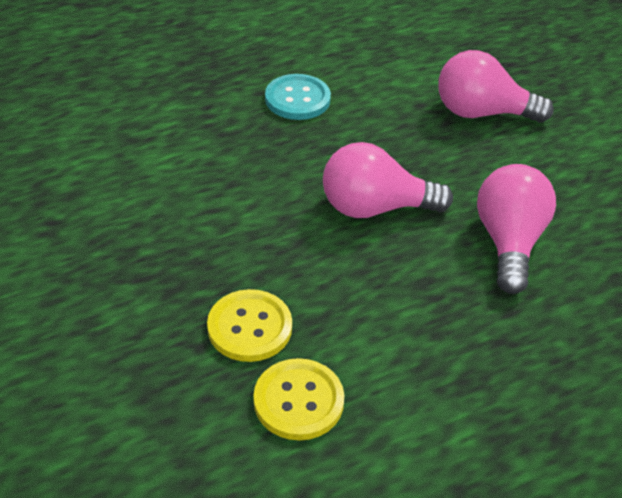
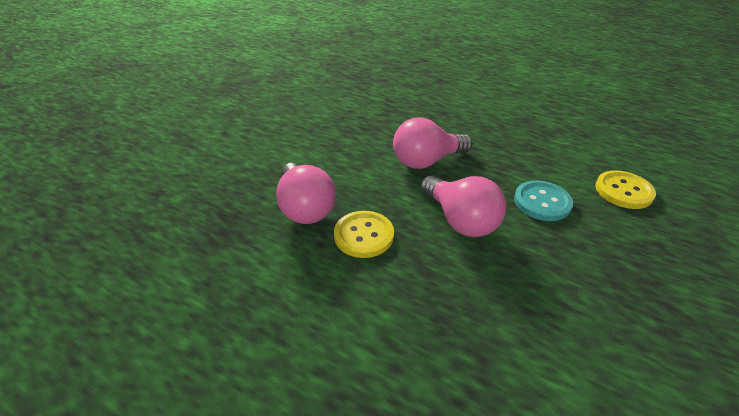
camera: 120 degrees left, 5 degrees down
yellow button [207,289,292,362] -> yellow button moved to [334,211,394,258]
turquoise button [265,74,331,120] -> turquoise button moved to [514,181,573,221]

